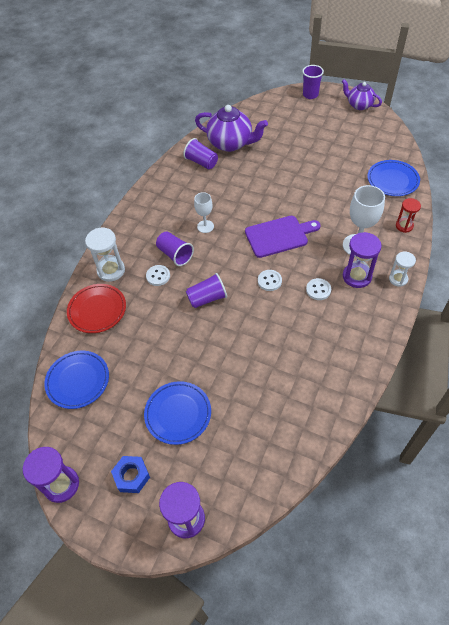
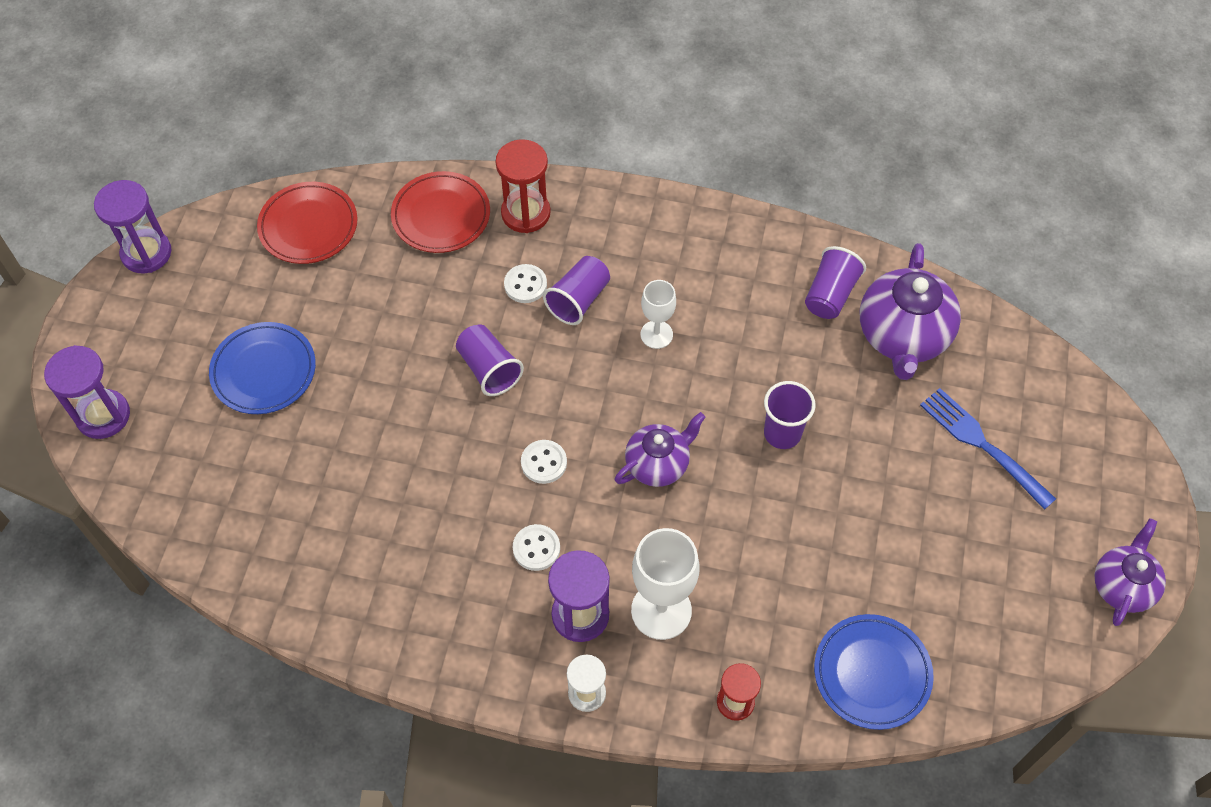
camera: 75 degrees right, 5 degrees up
blue plate [44,351,109,409] -> red plate [257,182,358,264]
white hourglass [85,228,125,282] -> red hourglass [495,139,551,233]
blue nut [111,456,150,493] -> none
purple cutting board [245,216,321,258] -> purple teapot [615,412,706,487]
purple cup [302,65,324,99] -> purple cup moved to [764,381,816,449]
none -> blue fork [920,388,1056,510]

